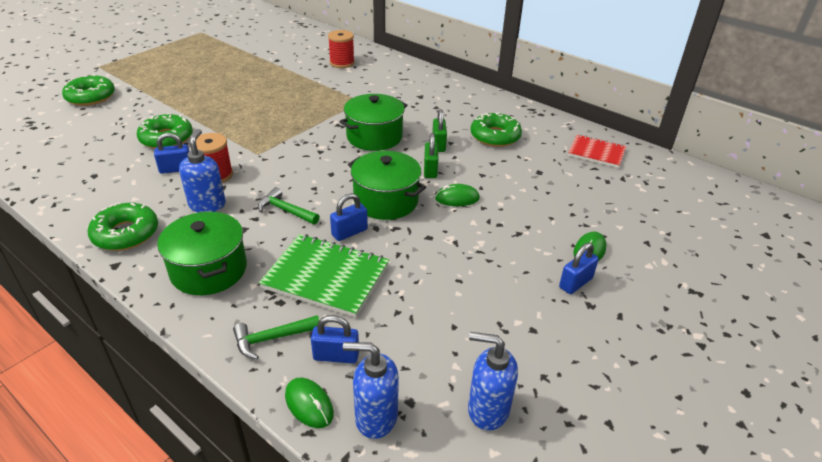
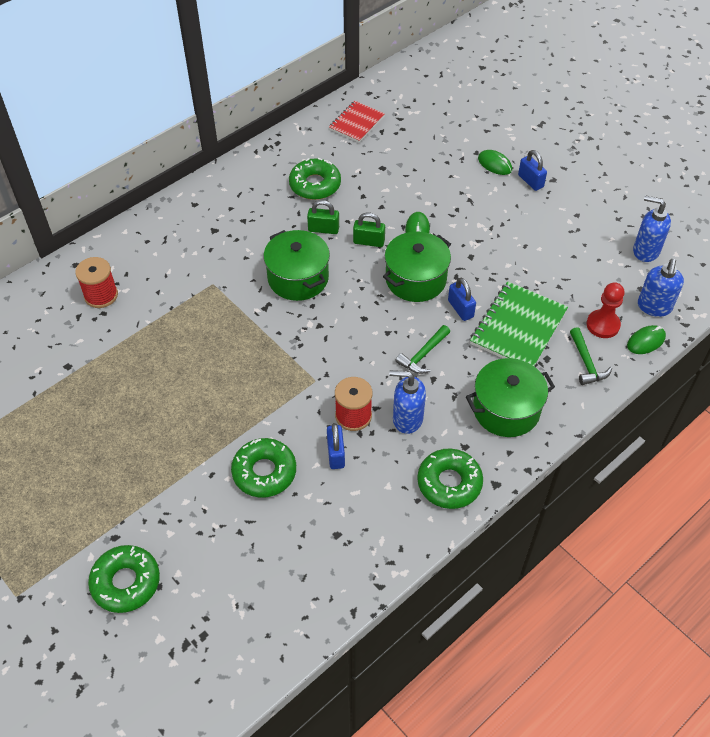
camera: 80 degrees left, 15 degrees up
blue padlock [311,315,359,364] -> red pawn [587,282,625,338]
blue soap dispenser [468,332,518,431] -> blue soap dispenser turned 90 degrees clockwise [633,195,671,262]

